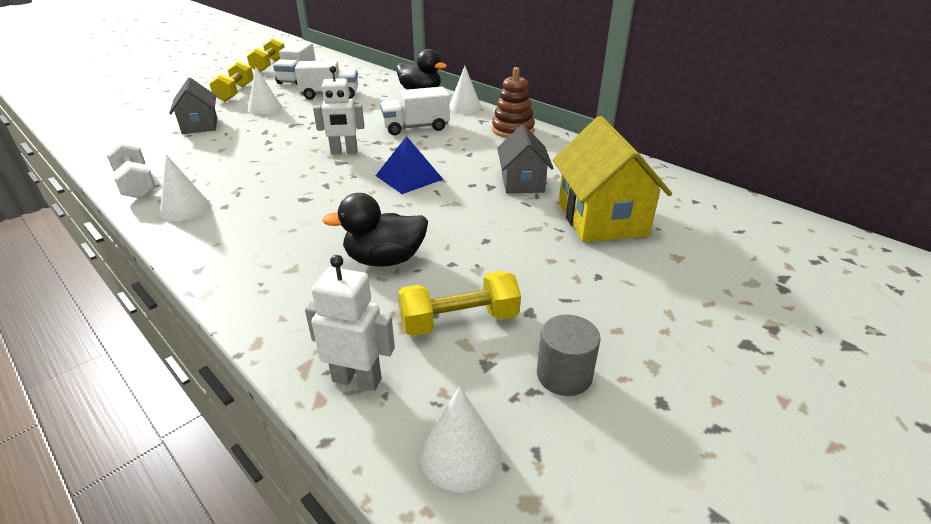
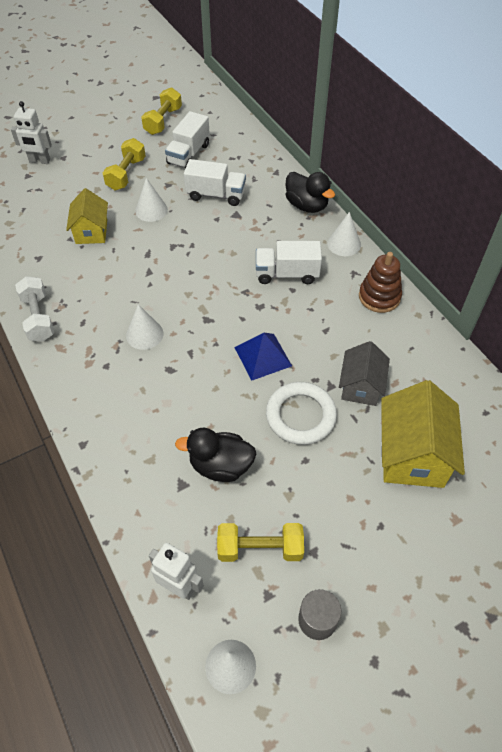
camera: 15 degrees right, 20 degrees up
white cone [159,155,210,221] -> white cone moved to [126,304,164,350]
grey house [169,78,217,134] -> yellow house [66,188,108,244]
white robot [313,66,364,155] -> white robot moved to [11,101,52,164]
none -> white ring [266,382,337,445]

